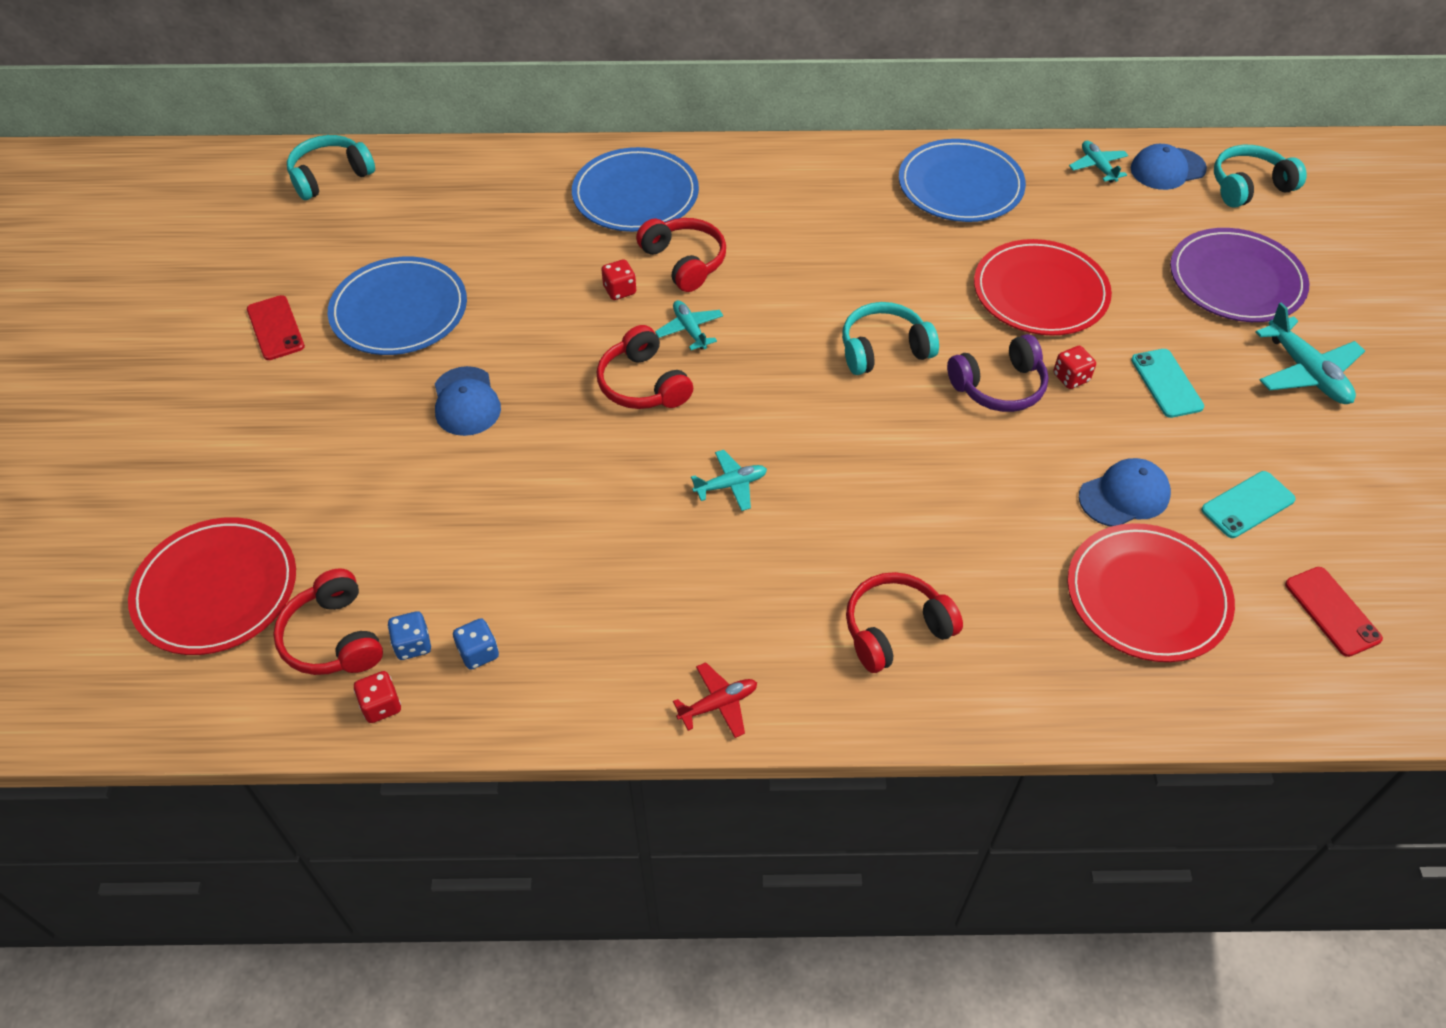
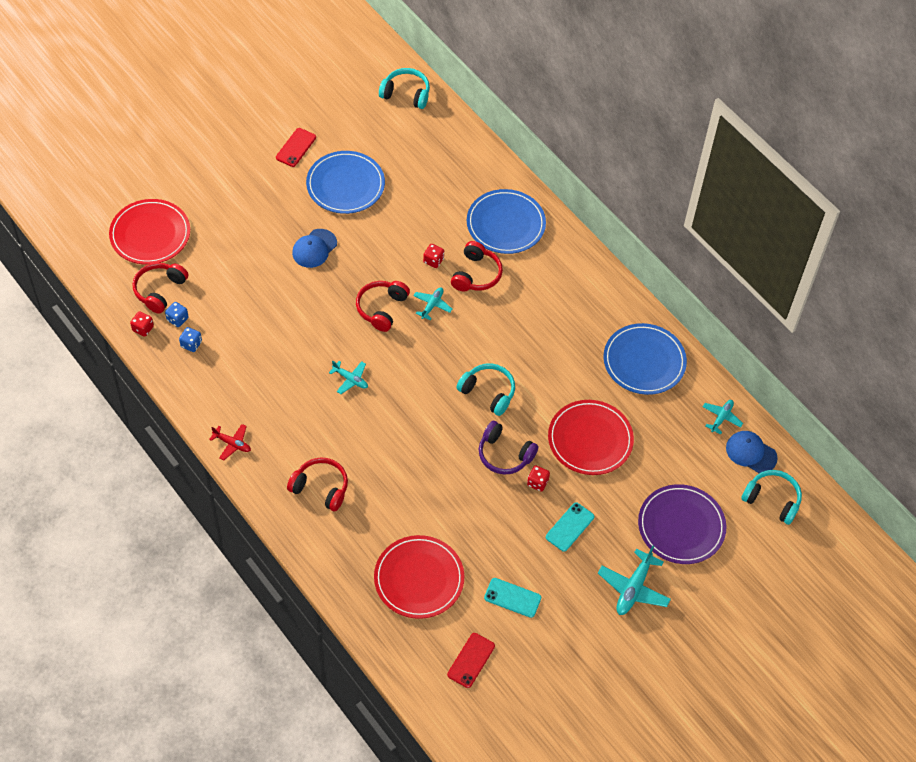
camera: 50 degrees right, 5 degrees up
blue cap [1079,458,1171,527] -> none

